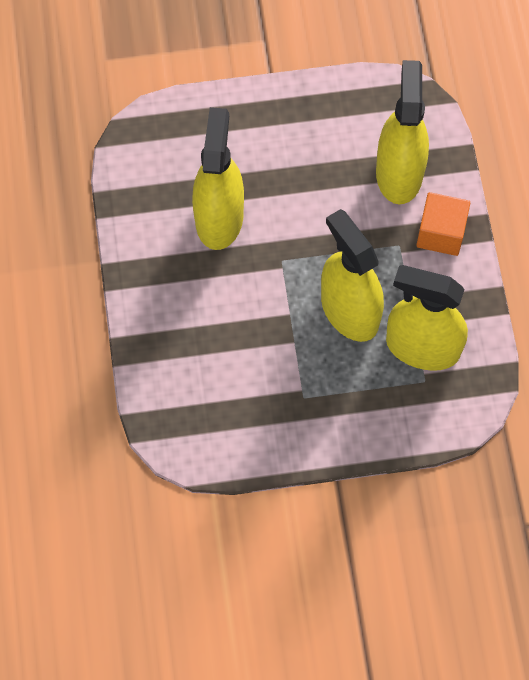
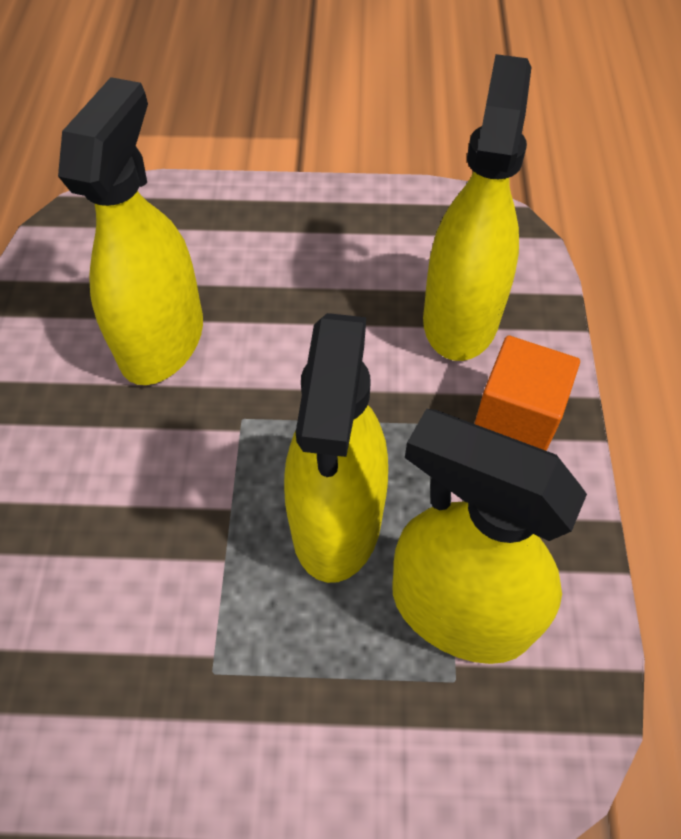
camera: 10 degrees right, 10 degrees down
yellow spray bottle [321,209,384,342] -> yellow spray bottle turned 150 degrees counterclockwise [284,313,388,583]

